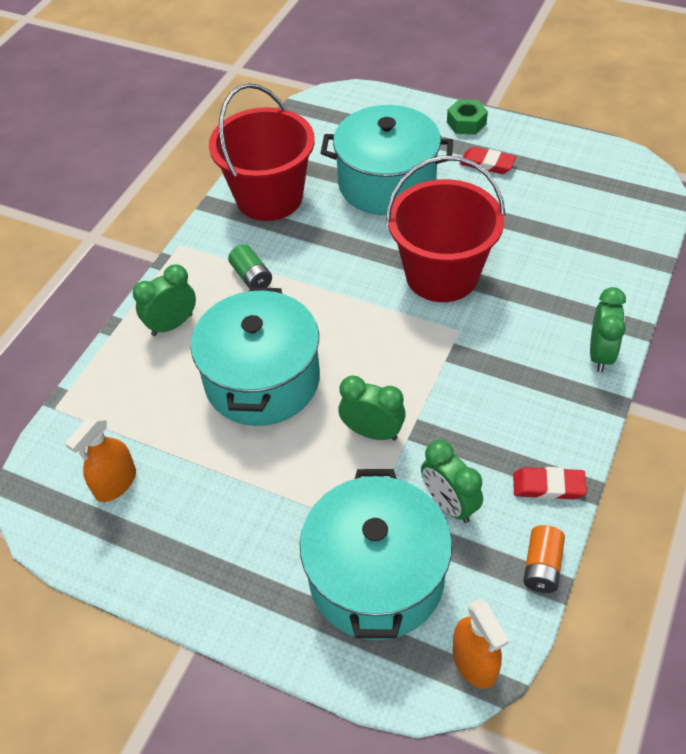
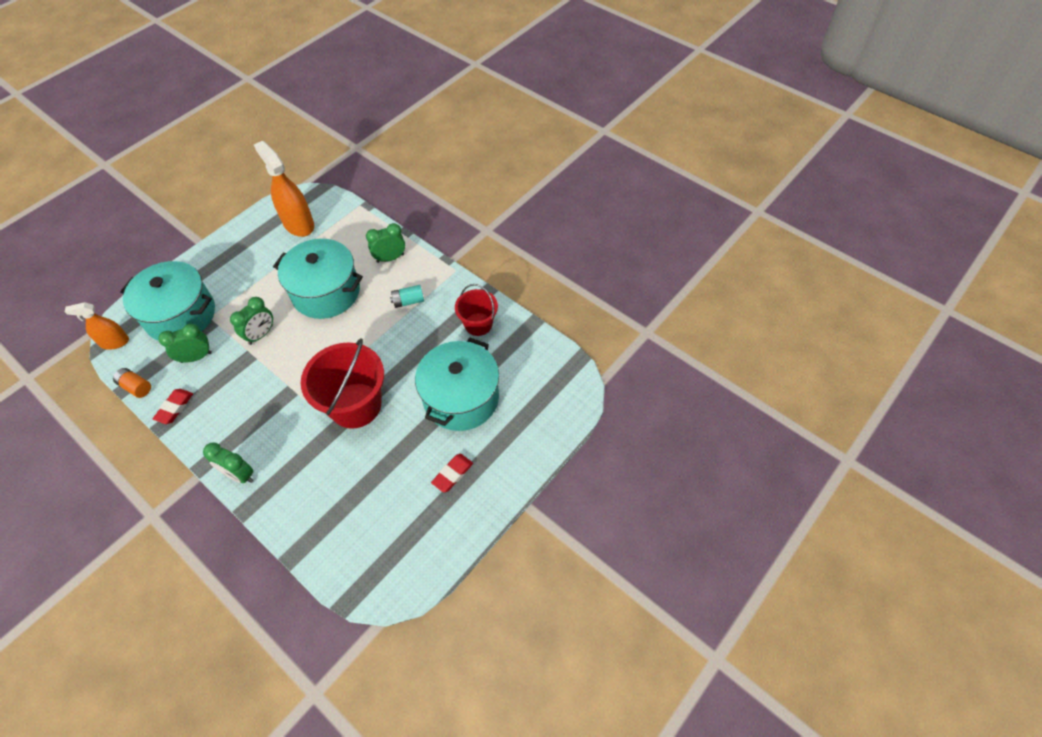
camera: 105 degrees right, 5 degrees up
orange spray bottle [65,415,136,502] -> orange spray bottle [254,141,314,237], size x1.65
green clock [133,264,196,336] -> green clock turned 90 degrees counterclockwise [366,223,405,263]
red bucket [209,83,315,221] -> red bucket [455,284,498,336], size x0.58
green battery [228,244,272,289] -> turquoise battery [390,285,424,308]
green nut [447,99,488,135] -> none

